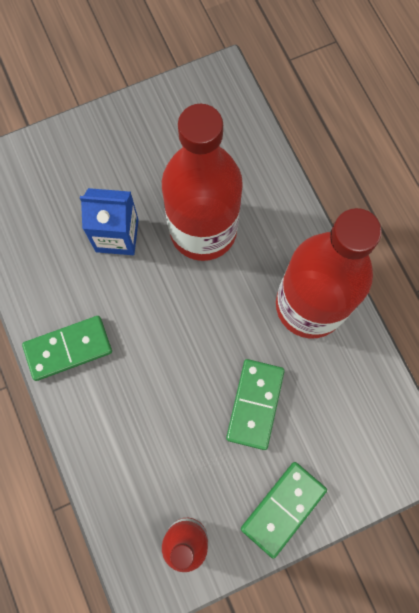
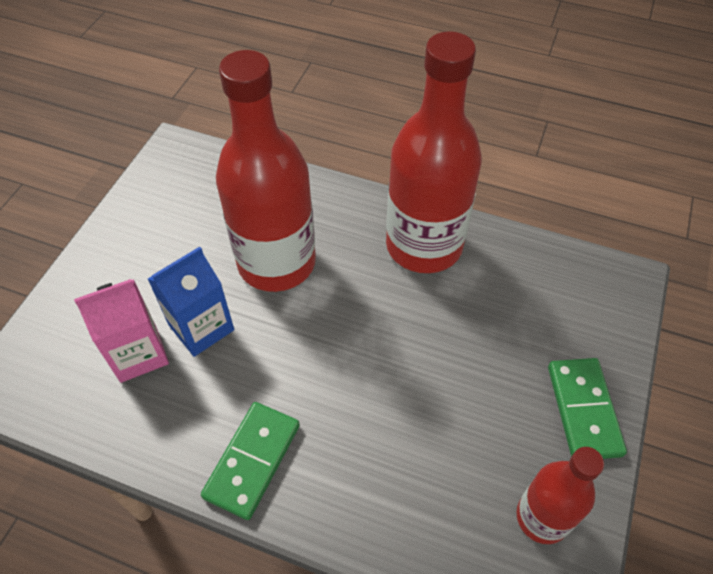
camera: 45 degrees left, 20 degrees down
green domino [226,359,285,450] -> none
none -> pink carton [74,279,169,383]

